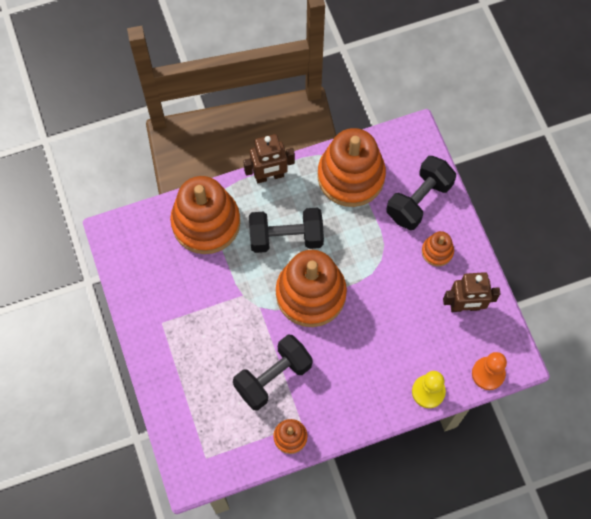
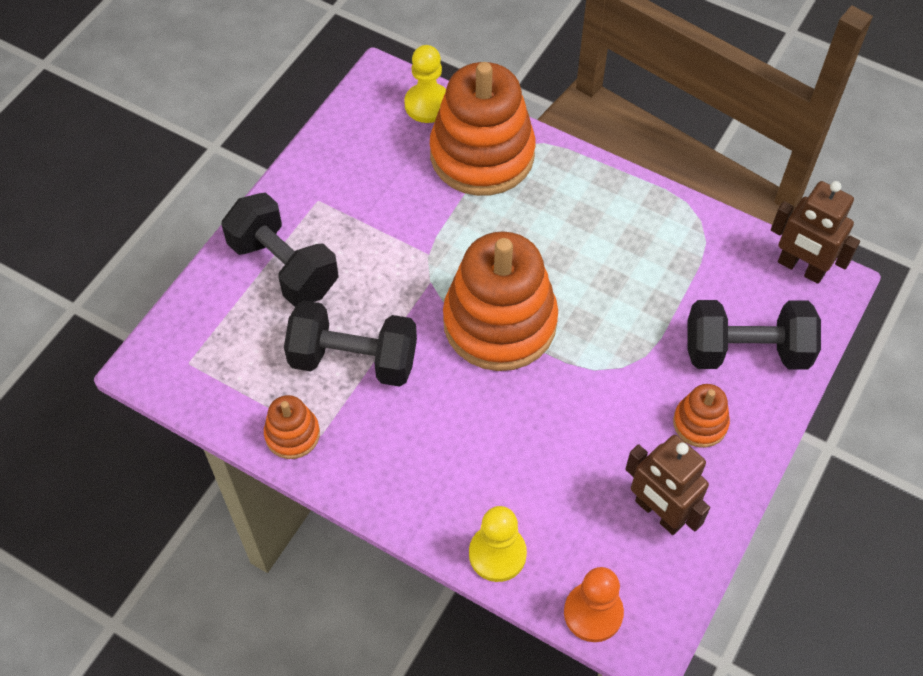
camera: 50 degrees right, 10 degrees down
brown robot [243,134,295,183] -> brown robot moved to [771,181,860,284]
black dumbbell [249,208,324,253] -> black dumbbell moved to [222,193,338,307]
orange stacking toy [318,128,386,207] -> none
none -> yellow pawn [404,45,446,123]

